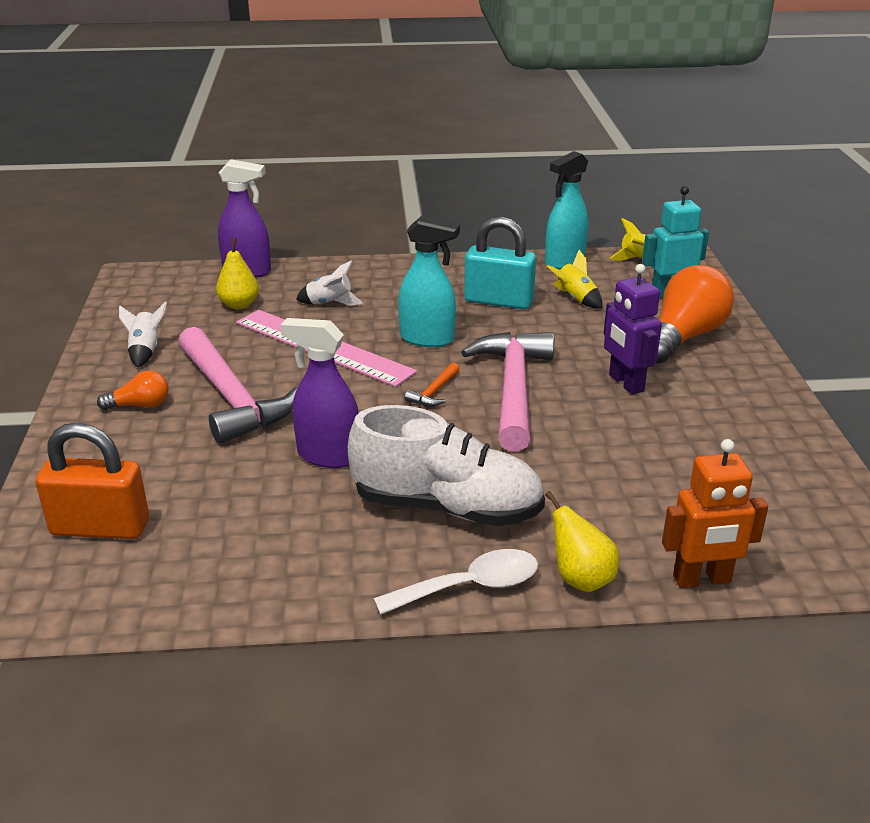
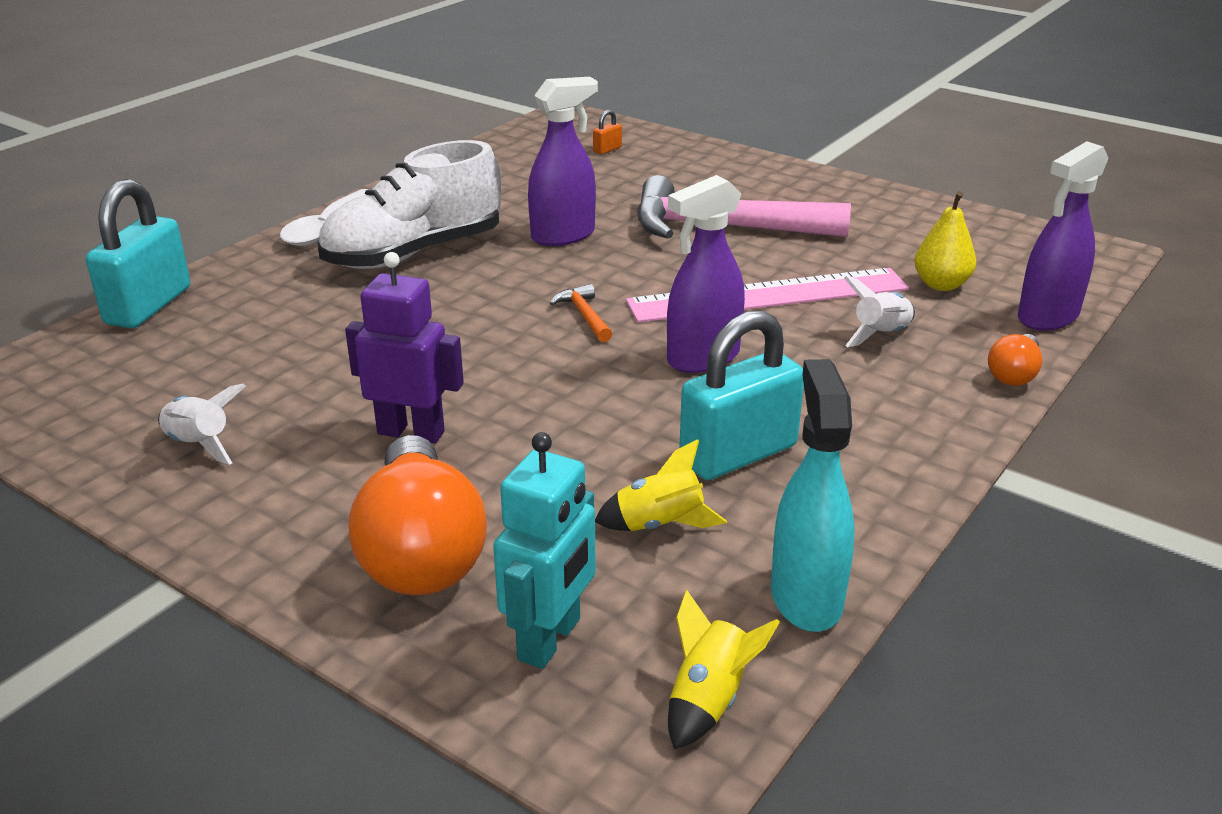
camera: 130 degrees right, 0 degrees up
orange padlock [35,423,149,539] -> orange padlock [593,110,622,154], size x0.40
orange light bulb [97,371,168,410] -> orange light bulb moved to [988,334,1042,386]
white rocket [119,301,167,368] -> white rocket moved to [158,383,246,465]
turquoise spray bottle [398,216,460,347] -> purple spray bottle [667,175,745,373]
pink hammer [461,332,554,452] -> none
yellow pear [545,491,619,592] -> none
orange robot [662,439,768,588] -> turquoise padlock [86,179,190,328]

